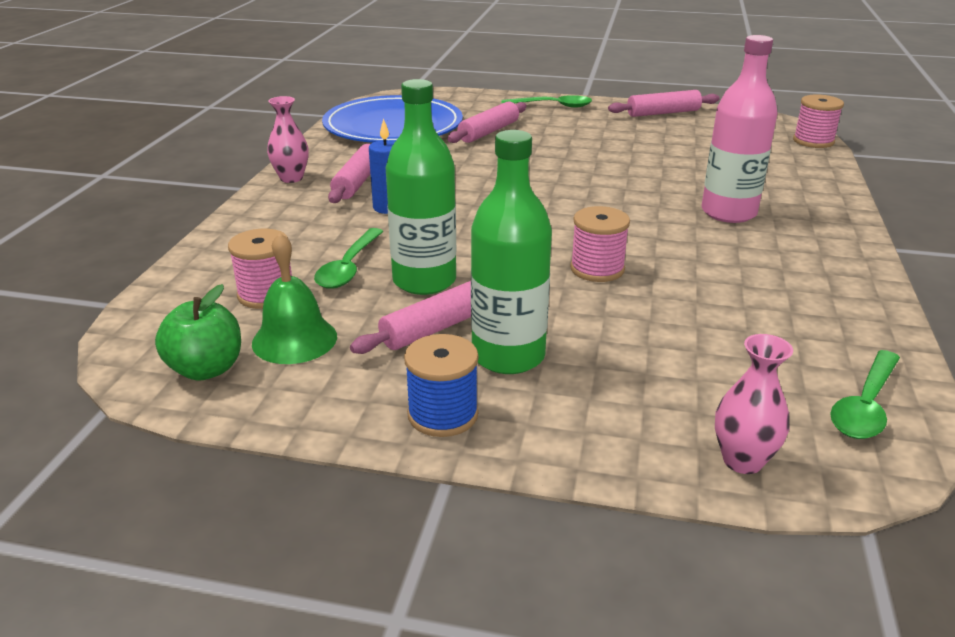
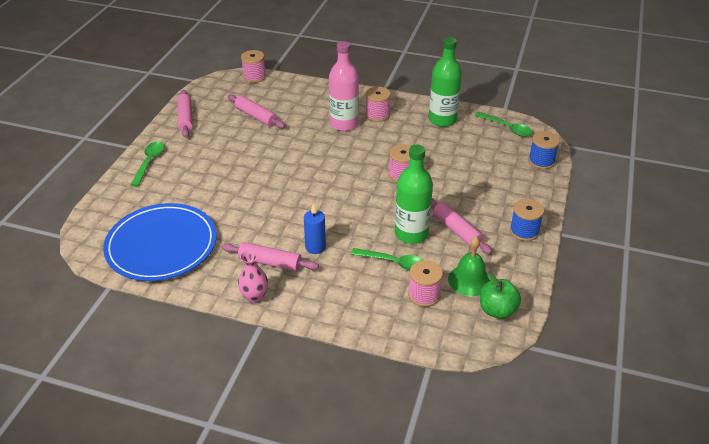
camera: 85 degrees left, 10 degrees up
pink rolling pin [447,101,527,143] -> pink rolling pin moved to [228,94,285,128]
green bottle [471,130,552,374] -> green bottle moved to [429,37,462,127]
pink vase [715,334,793,474] -> blue spool [528,131,560,169]
none -> pink spool [365,87,391,122]

